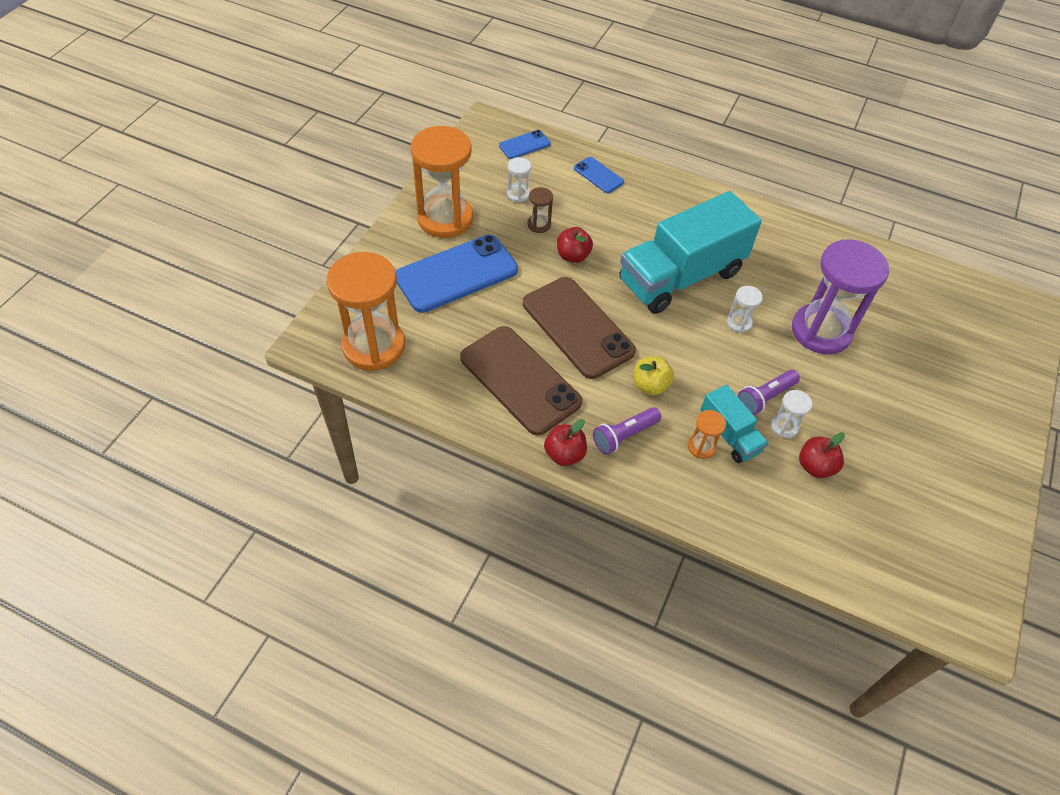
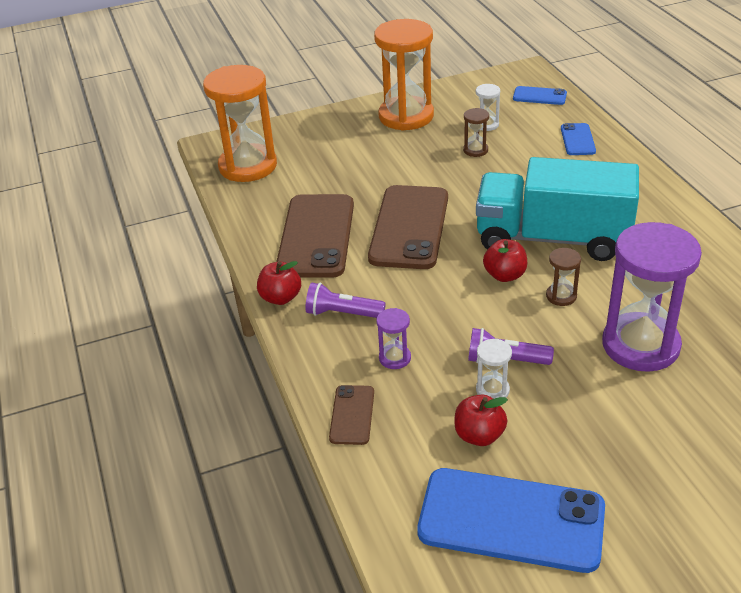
camera: 50 degrees right, 15 degrees down
blue phone [395,235,518,313] -> blue phone moved to [417,468,605,573]
red apple [557,227,593,263] -> red apple moved to [483,239,527,282]
yellow apple [633,356,674,395] -> none
orange hourglass [688,410,726,459] -> purple hourglass [376,308,411,369]
turquoise truck [701,384,768,463] -> none
white hourglass [727,286,763,333] -> brown hourglass [546,248,581,306]
none -> brown phone [329,385,374,445]

